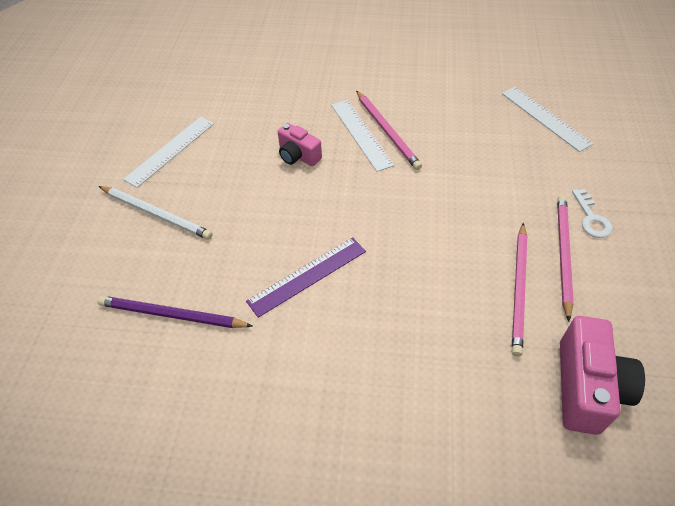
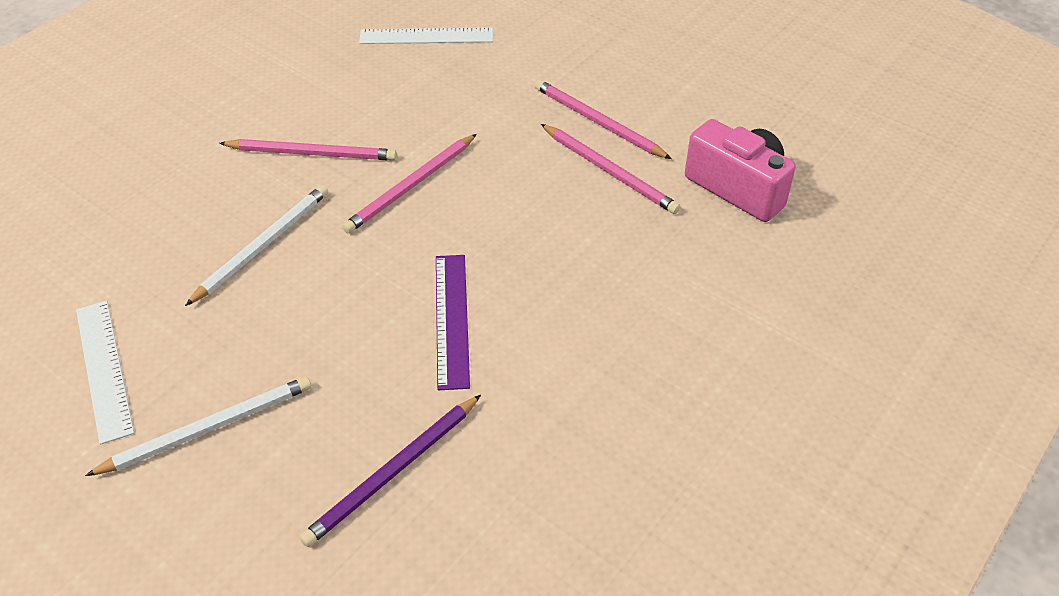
camera: 60 degrees left, 5 degrees down
pink camera [278,123,322,166] -> white pencil [185,185,328,306]
white ruler [331,100,394,172] -> none
white key [572,189,613,238] -> none
none -> pink pencil [342,134,477,233]

